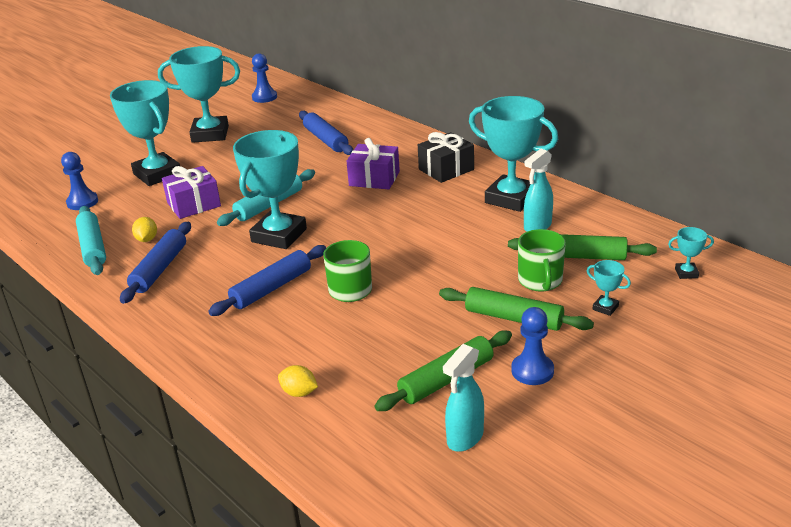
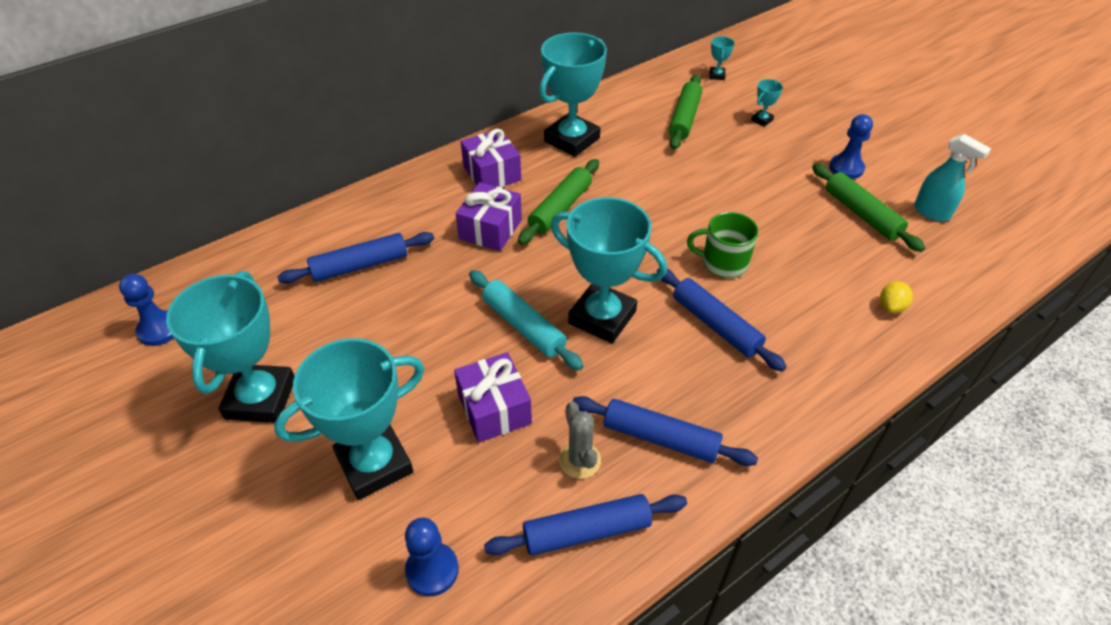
camera: 85 degrees left, 15 degrees up
turquoise rolling pin [76,206,106,275] -> blue rolling pin [484,494,687,556]
yellow lemon [132,217,157,242] -> grey cactus [559,402,601,479]
black gift [418,132,474,183] -> purple gift [461,129,521,187]
green rolling pin [439,287,594,331] -> green rolling pin moved to [518,159,599,245]
green mug [518,229,566,291] -> none
turquoise spray bottle [524,149,553,232] -> none

